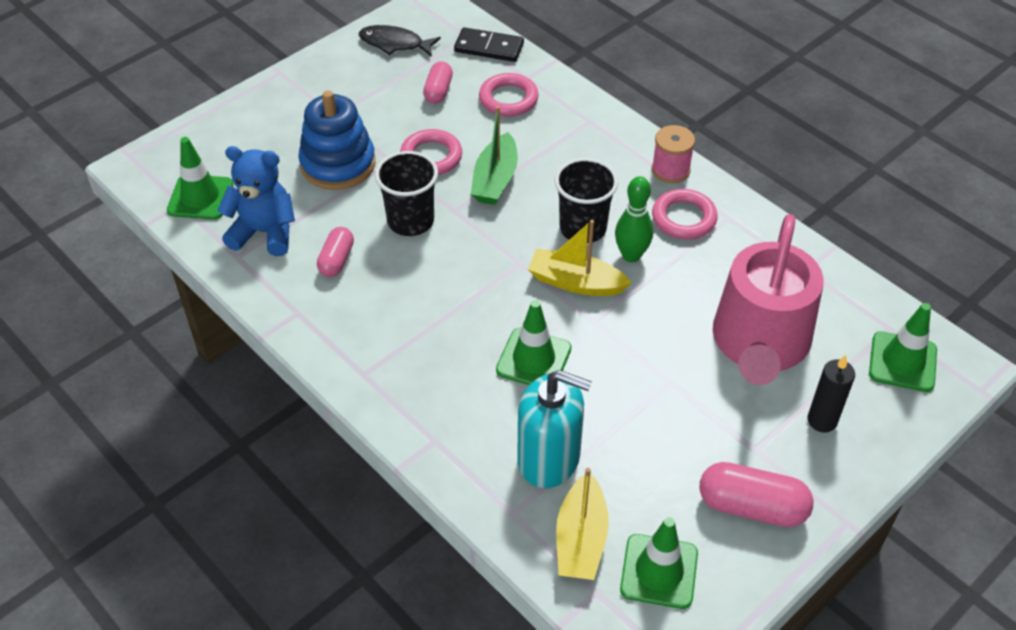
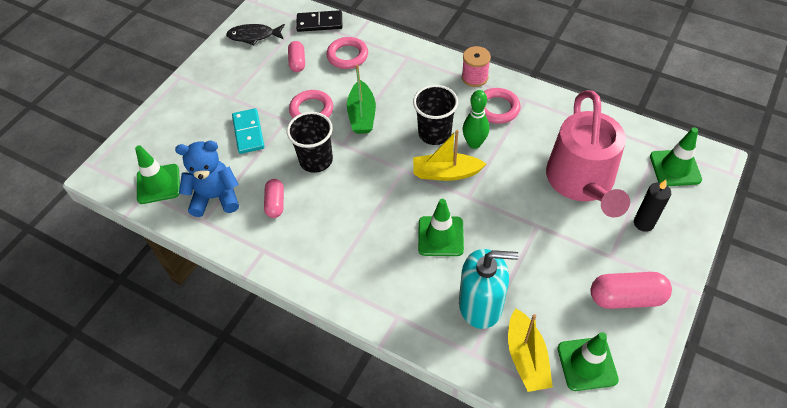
camera: 15 degrees left, 5 degrees up
blue stacking toy [298,90,375,190] -> turquoise domino [232,108,265,154]

